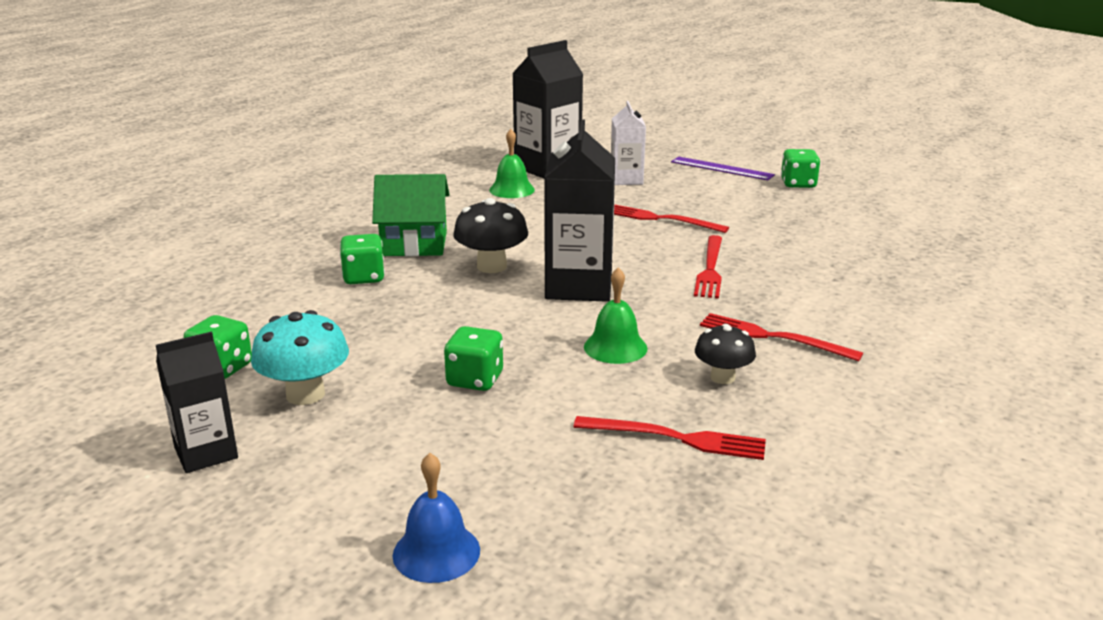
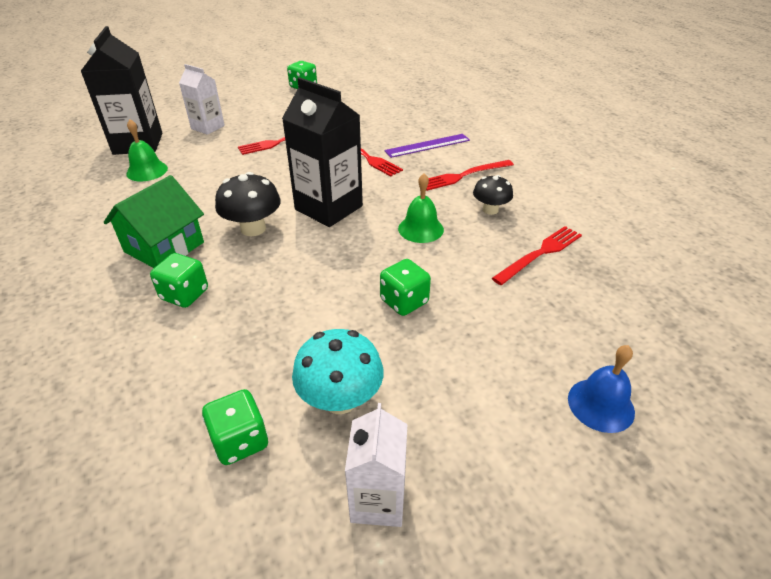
camera: 55 degrees left, 15 degrees up
black carton [156,332,238,473] -> white carton [345,403,407,527]
purple ruler [671,156,775,180] -> purple ruler moved to [384,134,470,158]

